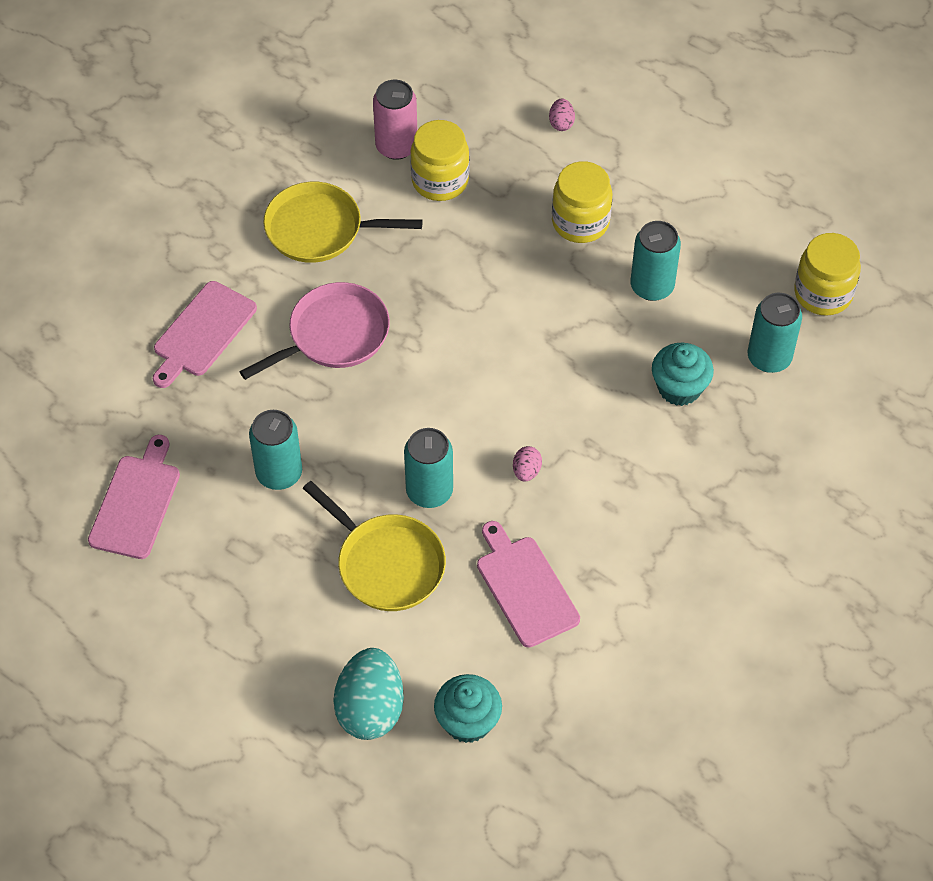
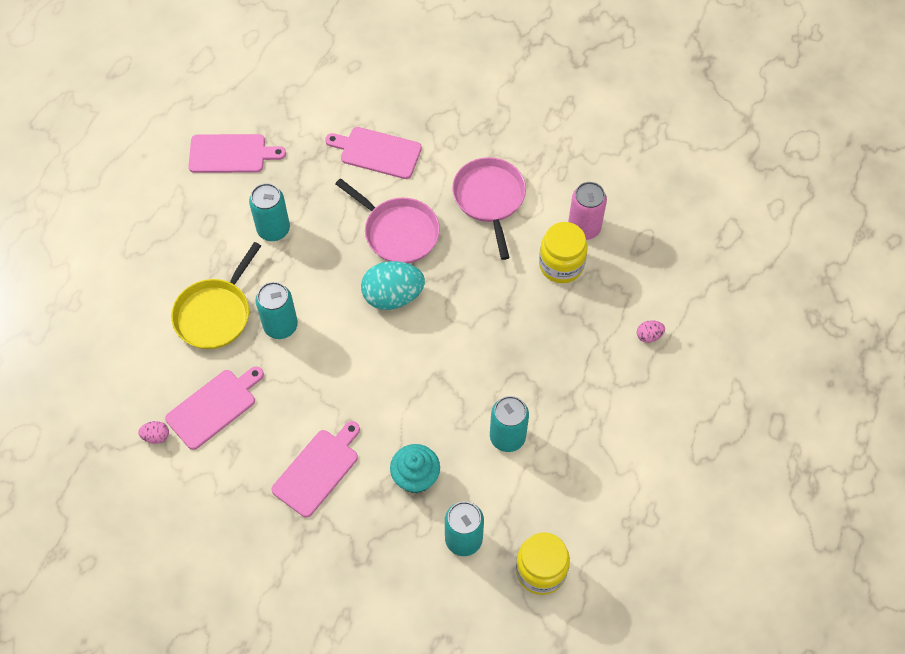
camera: 75 degrees right, 5 degrees up
yellow pan [264,182,423,263] -> pink pan [452,157,526,260]
turquoise egg [333,648,404,740] -> turquoise egg moved to [361,261,425,310]
turquoise cupcake [434,674,502,743] -> none
pink egg [513,446,542,482] -> pink egg moved to [138,421,169,444]
yellow jar [552,161,612,243] -> none
none -> pink cutting board [271,421,360,517]

